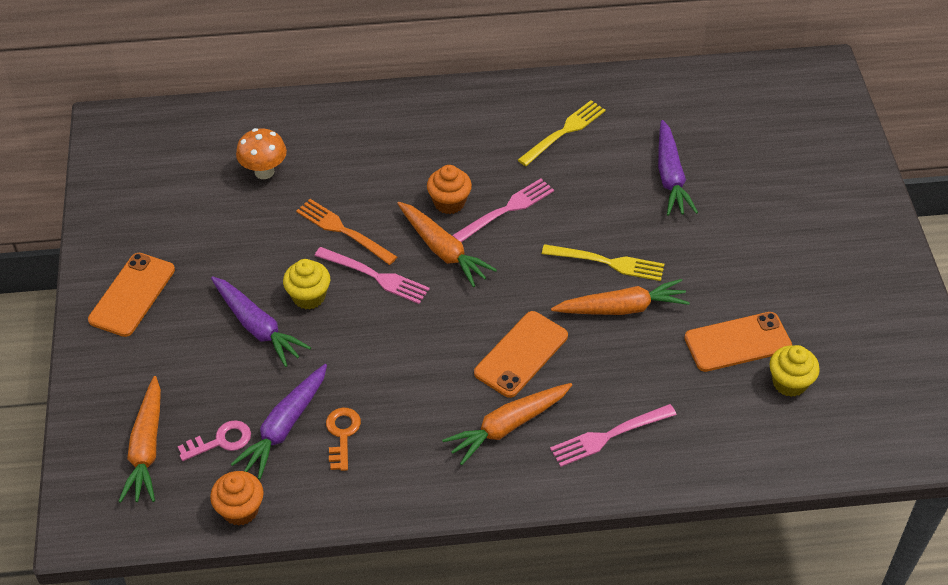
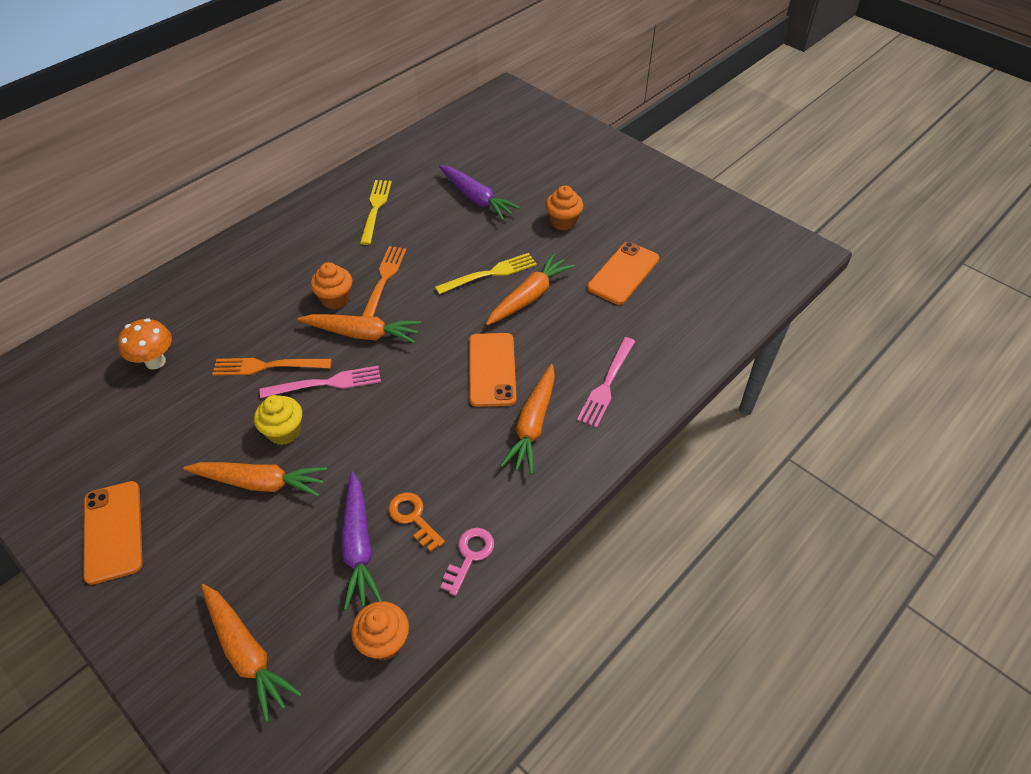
camera: 40 degrees left, 0 degrees up
pink key [178,420,251,461] -> pink key moved to [440,528,494,596]
purple carrot [211,276,311,367] -> orange carrot [183,462,327,497]
pink fork [452,178,554,242] -> orange fork [362,246,406,317]
yellow cupcake [769,345,820,397] -> none
none -> orange cupcake [545,186,583,231]

